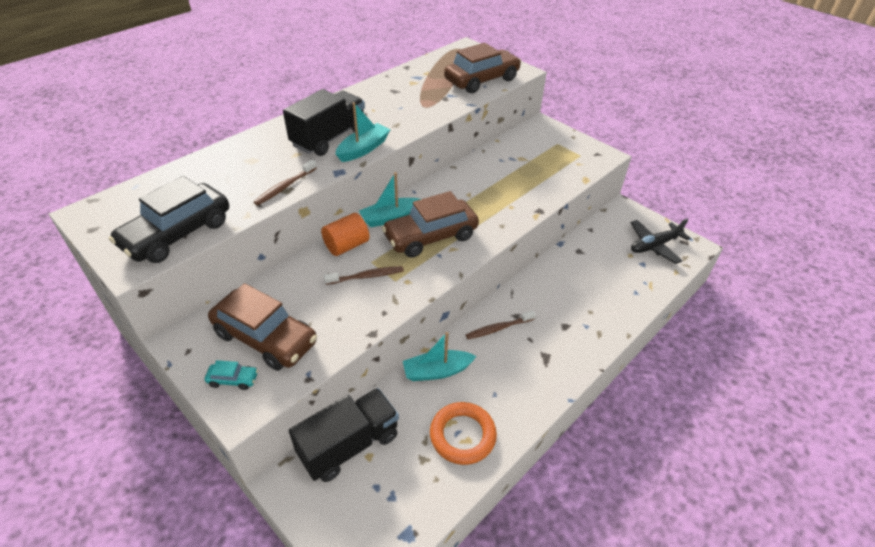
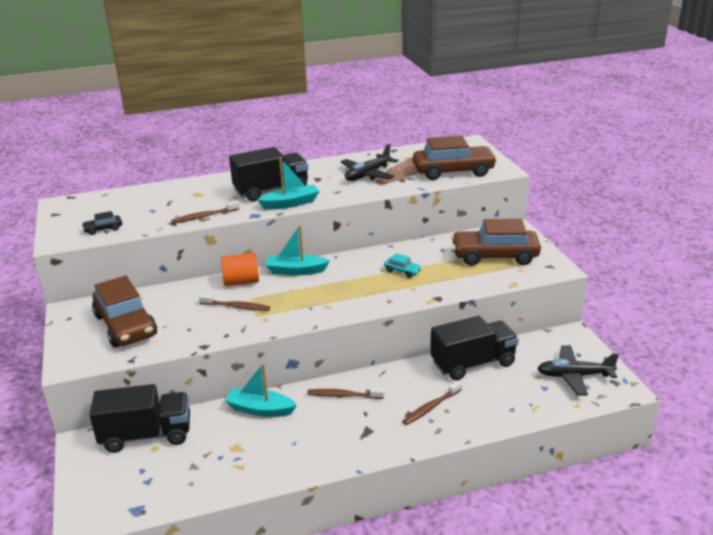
camera: 30 degrees right, 15 degrees down
black car [109,176,229,263] -> black car [82,211,122,235], size x0.42
turquoise car [205,360,258,390] -> turquoise car moved to [384,253,422,278]
brown car [382,191,479,258] -> brown car moved to [451,219,541,266]
orange ring [430,402,497,465] -> none
none -> black plane [341,144,398,181]
none -> brown toothbrush [402,381,462,425]
none -> black truck [431,316,519,380]

